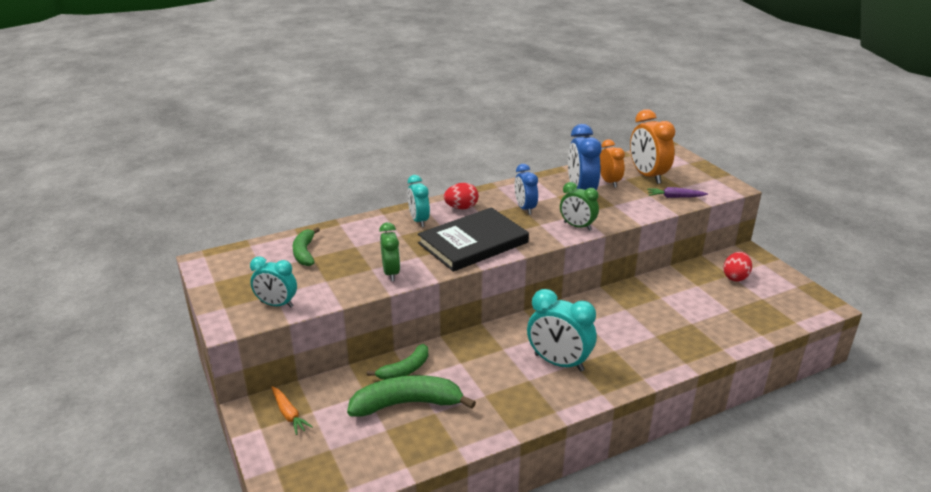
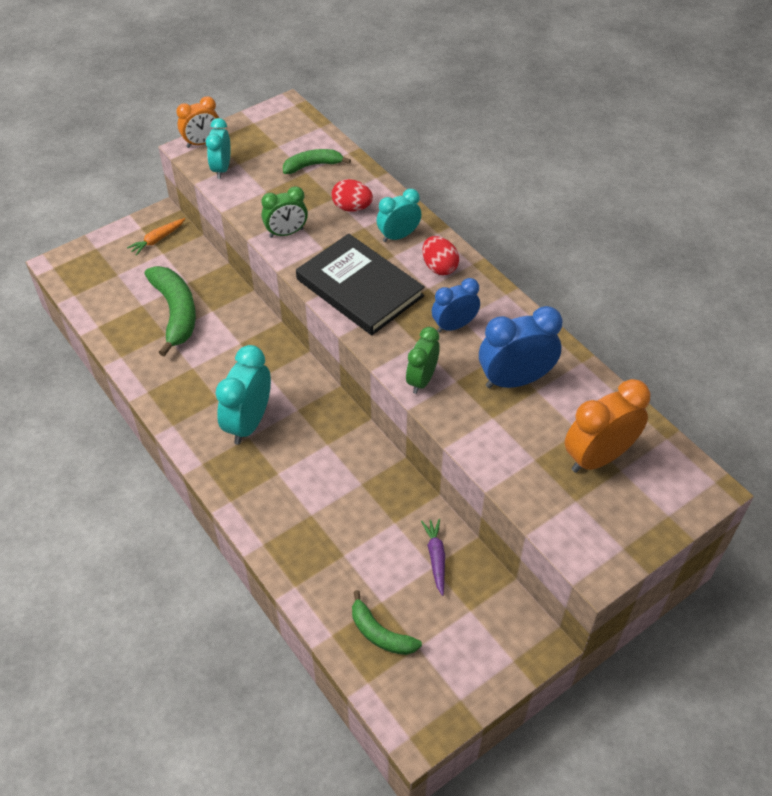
camera: 80 degrees right, 20 degrees up
green banana [367,344,428,380] -> green banana moved to [352,590,422,655]
orange clock [600,139,625,188] -> orange clock moved to [176,96,220,148]
purple carrot [647,187,708,198] -> purple carrot moved to [421,519,445,596]
red egg [723,252,752,282] -> red egg moved to [332,179,373,212]

